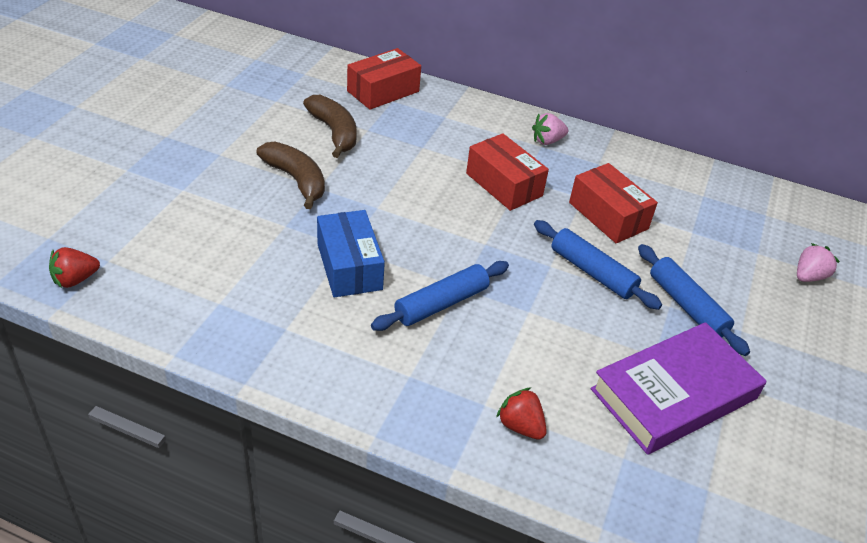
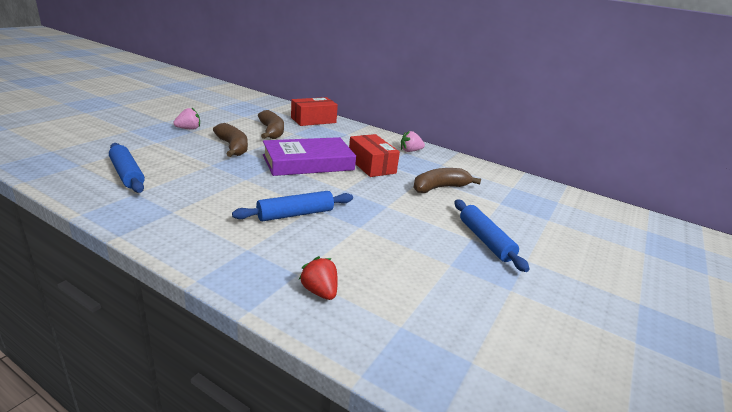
camera: 10 degrees right, 15 degrees down
red strawberry [49,247,100,288] -> none
blue box [317,210,385,298] -> none
blue rolling pin [534,220,662,310] -> blue rolling pin moved to [109,143,145,193]
red box [569,163,658,243] -> brown banana [414,168,481,193]
purple book [591,322,766,455] -> purple book moved to [263,137,356,176]
pink strawberry [797,243,840,282] -> pink strawberry moved to [173,108,200,130]

